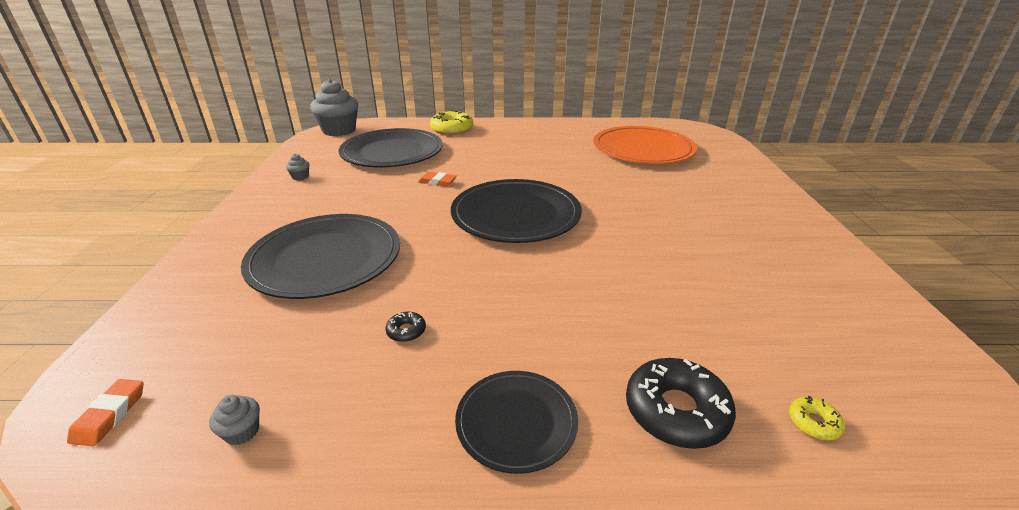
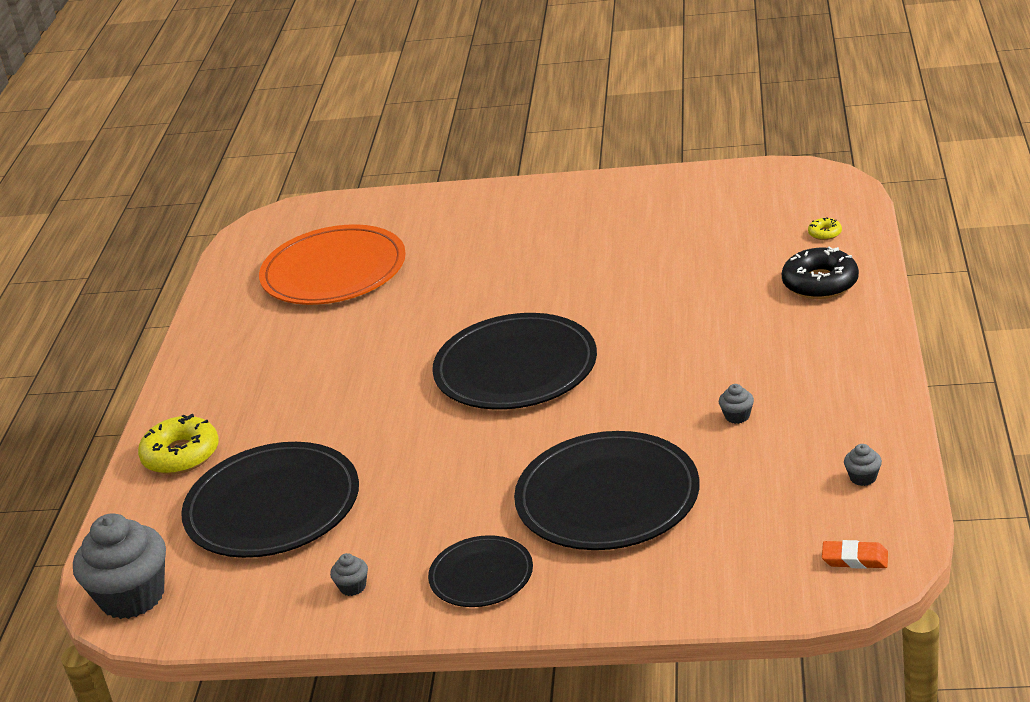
camera: 80 degrees left, 0 degrees up
black donut [385,312,426,342] -> grey cupcake [719,384,754,424]
orange eraser [418,171,457,187] -> none
black plate [455,371,578,474] -> black plate moved to [428,535,533,607]

